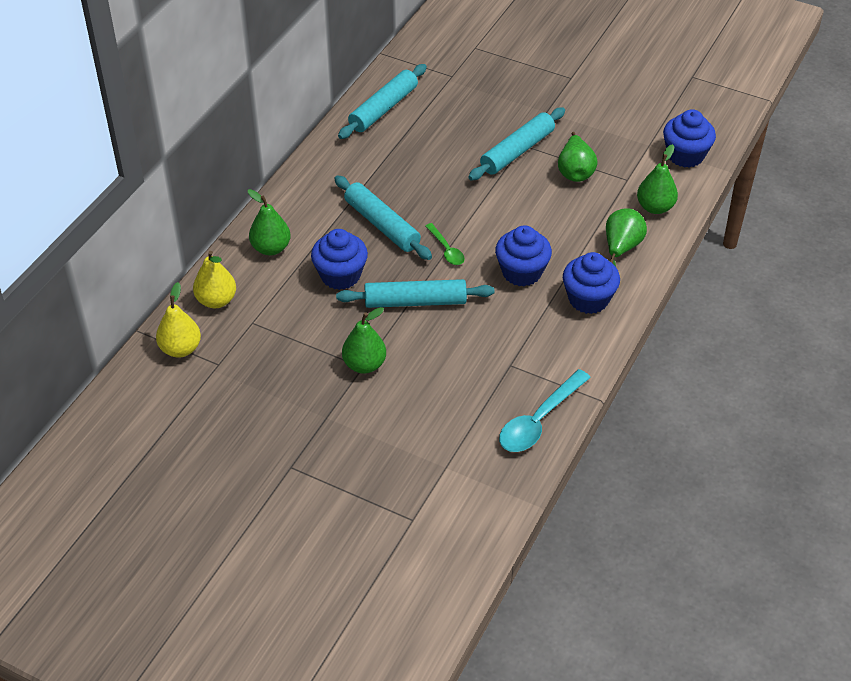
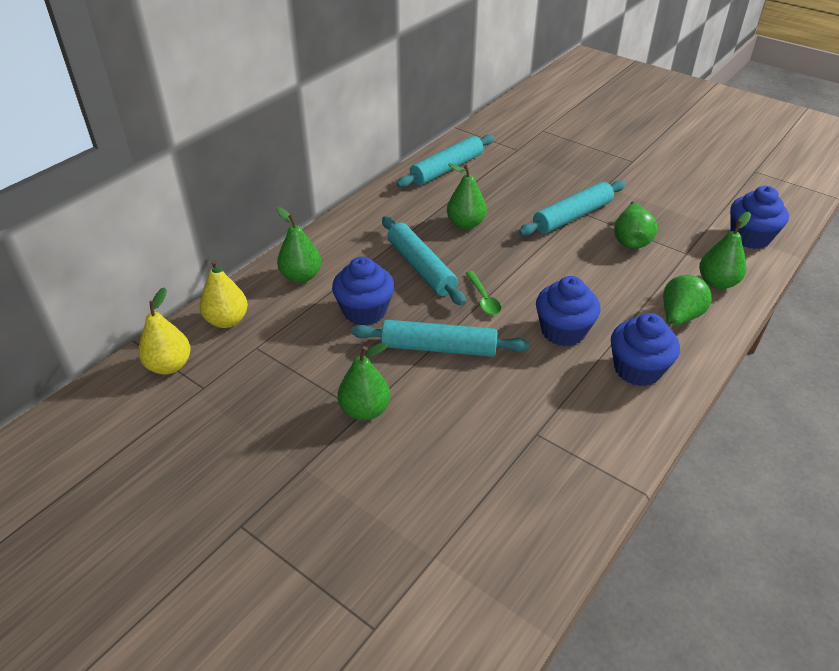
camera: 10 degrees right, 5 degrees down
turquoise spoon [499,369,591,452] -> none
none -> green pear [447,163,487,230]

